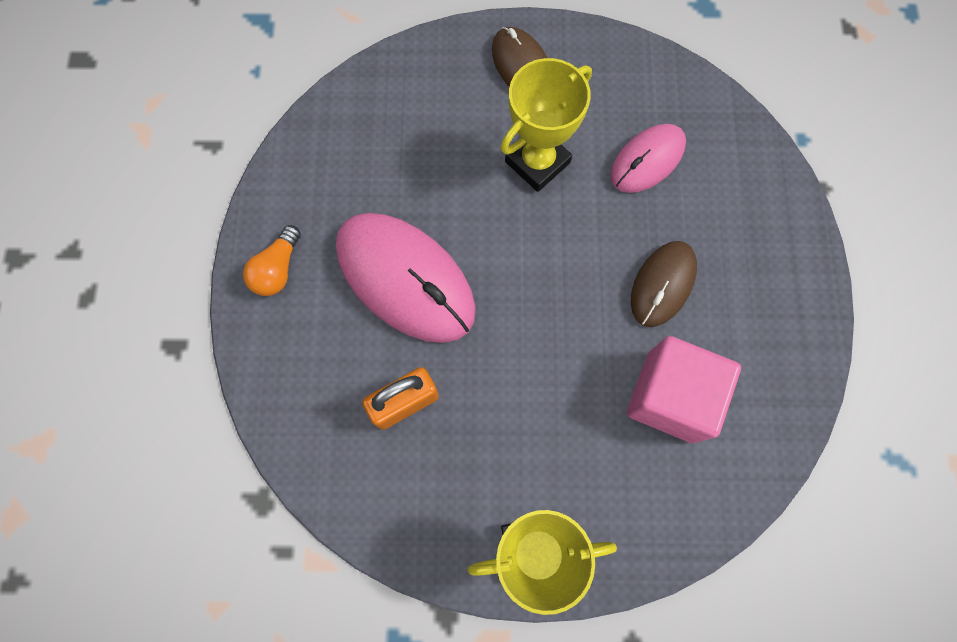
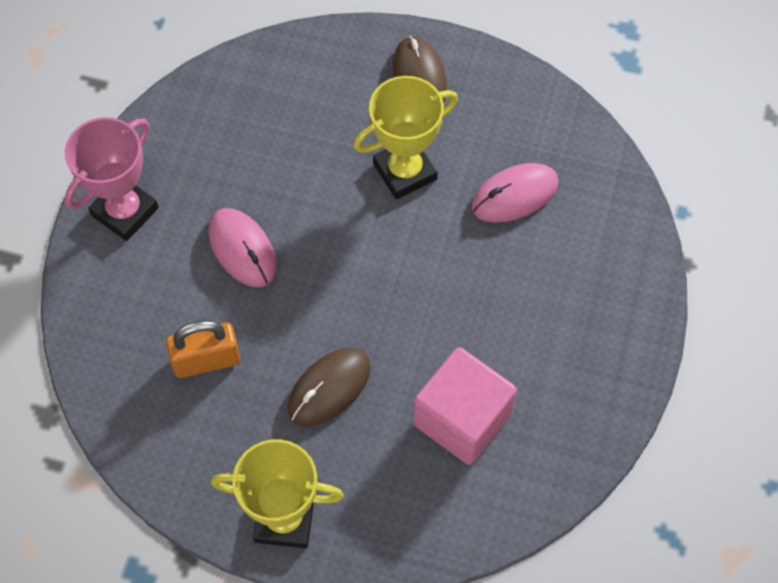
camera: 15 degrees right, 10 degrees down
orange light bulb [243,225,301,296] -> pink trophy [65,117,159,241]
pink mouse [336,213,476,343] -> pink mouse [209,208,277,287], size x0.58
brown mouse [631,241,697,327] -> brown mouse moved to [288,348,371,426]

